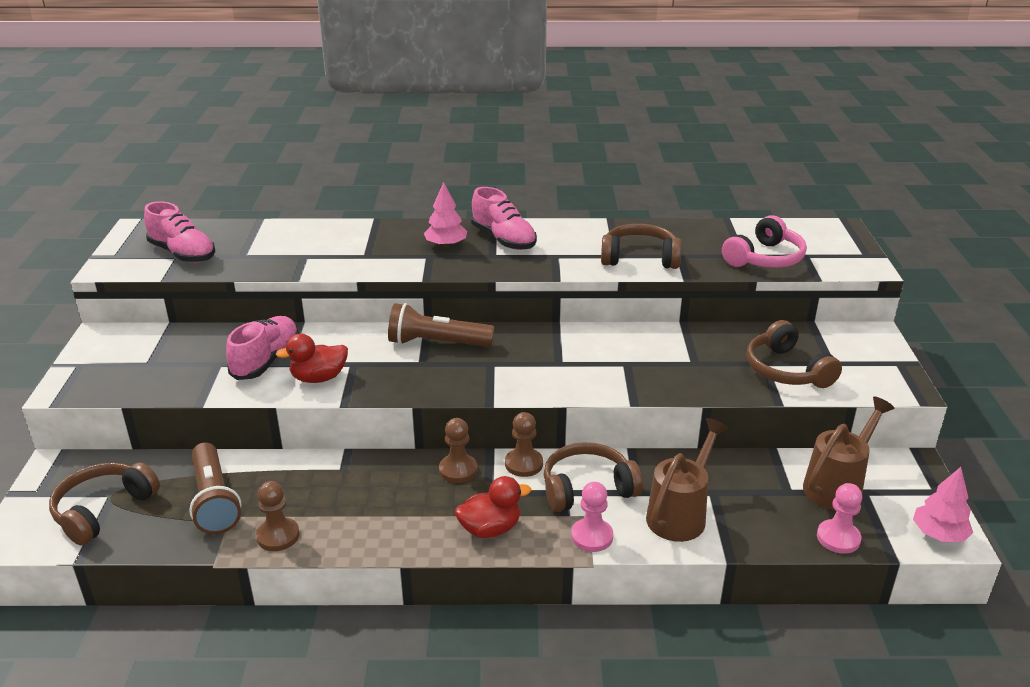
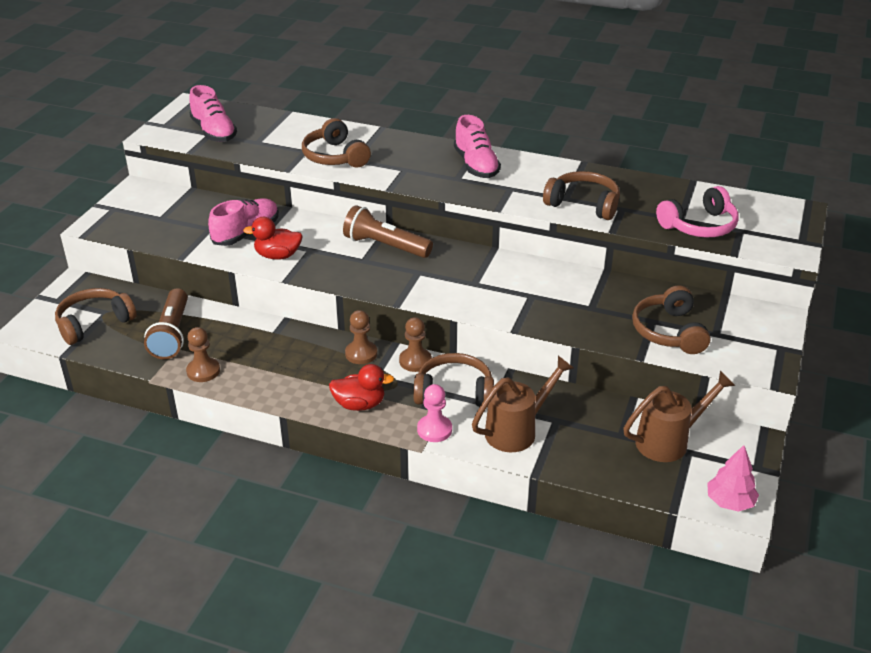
camera: 20 degrees right, 5 degrees up
pink tree [424,182,467,248] -> none
pink pawn [817,483,862,554] -> none
none -> brown headphones [302,118,371,168]

